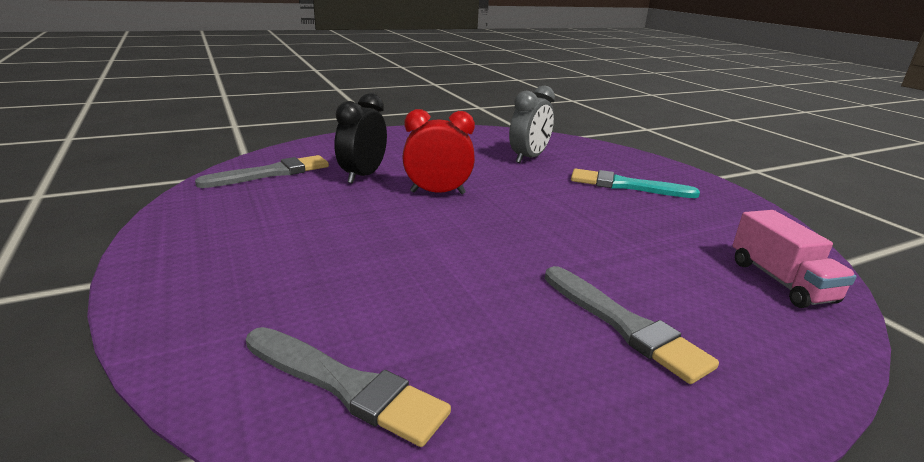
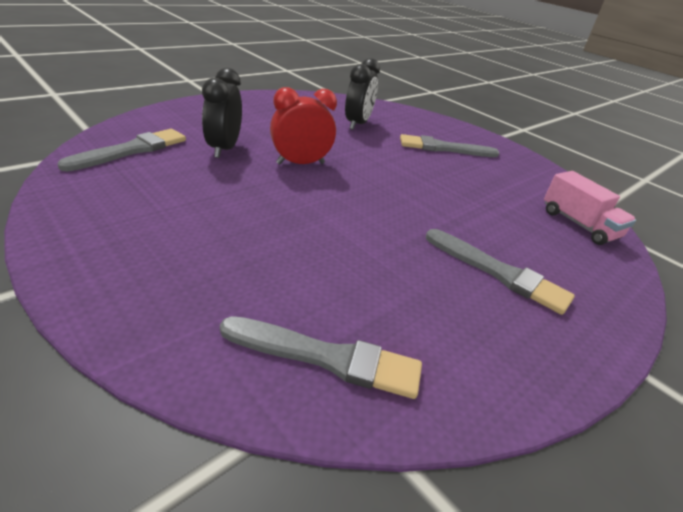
camera: 20 degrees left, 10 degrees up
grey clock [509,86,555,163] -> black clock [345,58,380,130]
turquoise brush [571,169,700,198] -> grey brush [400,134,500,157]

